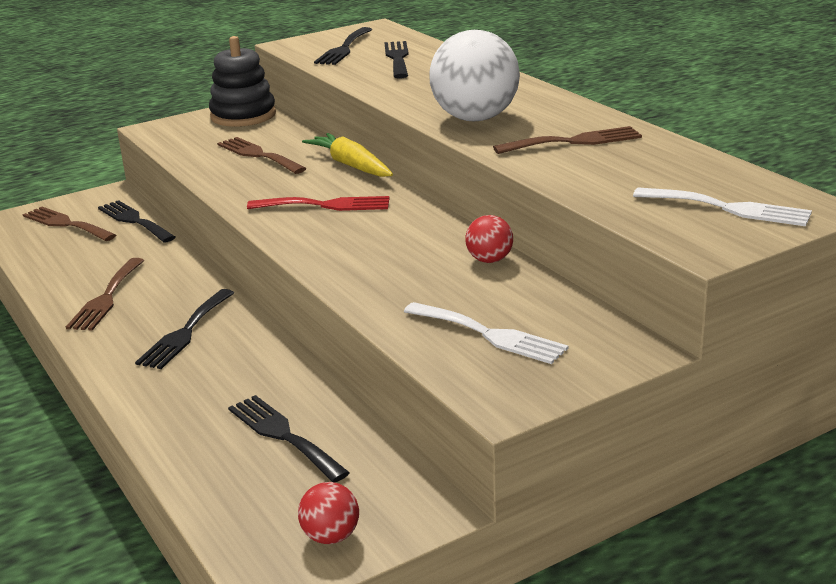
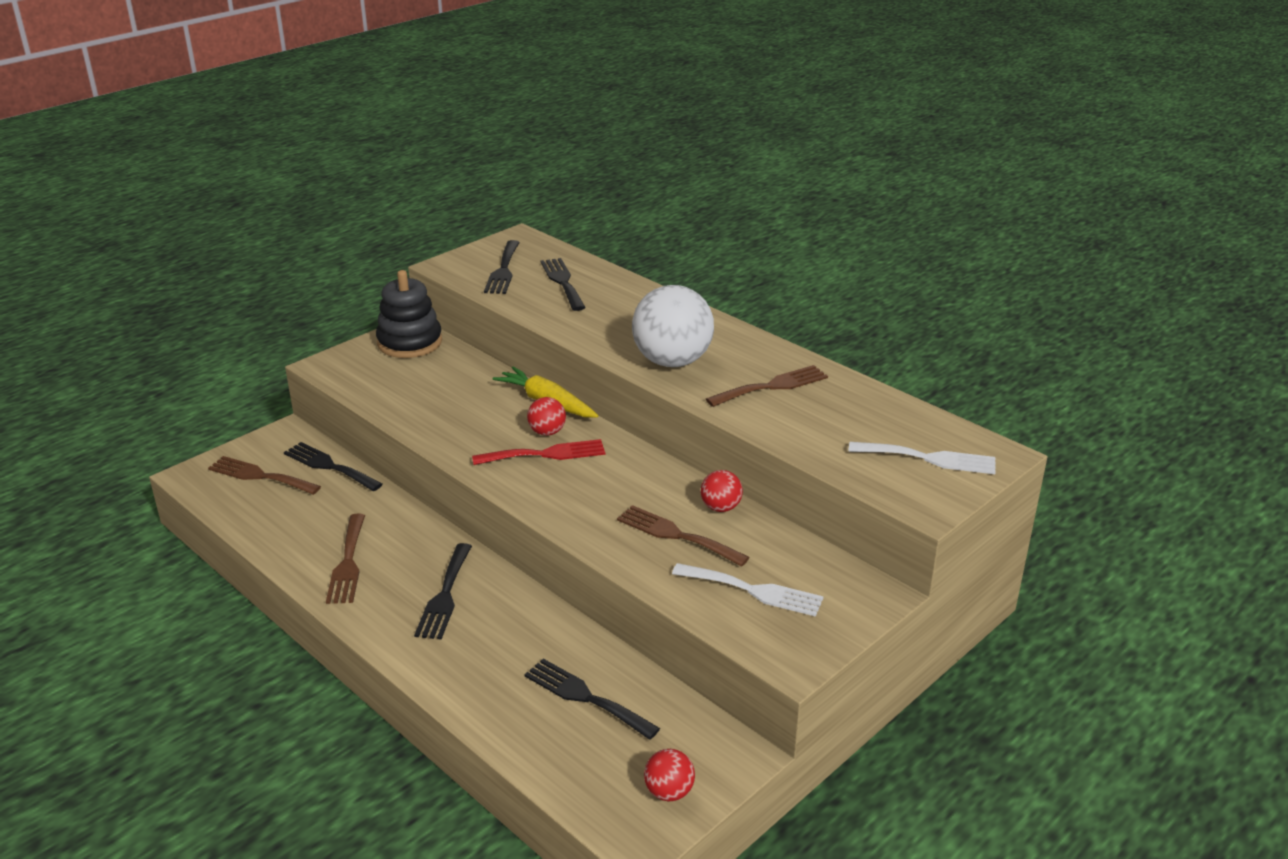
camera: 15 degrees left, 5 degrees up
brown fork [217,137,306,174] -> brown fork moved to [617,505,750,567]
none -> red ball [527,397,566,436]

